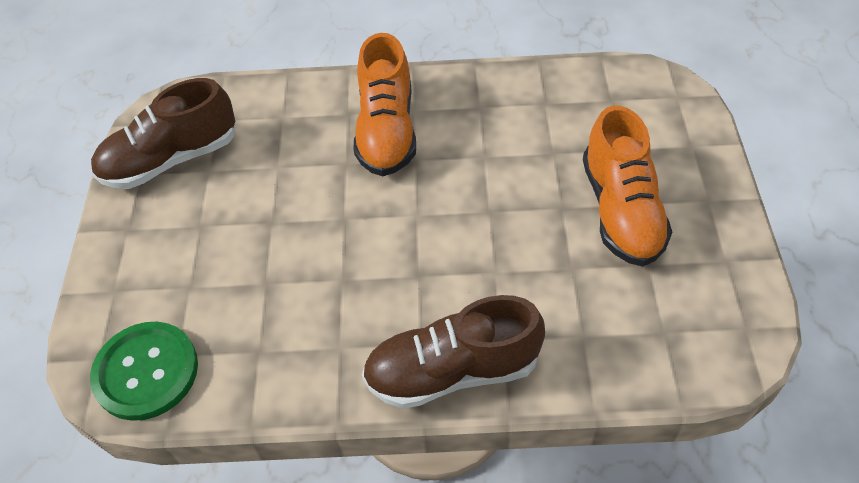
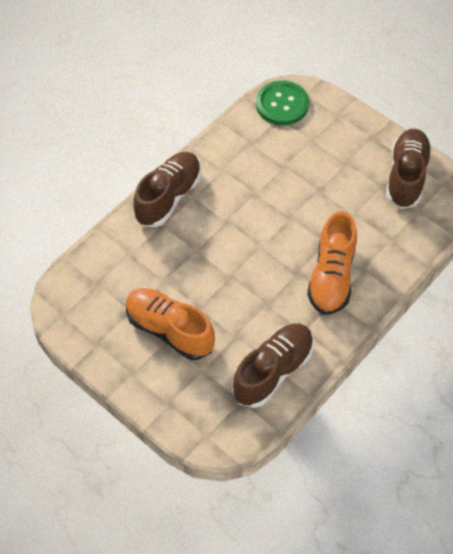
camera: 130 degrees right, 5 degrees up
orange shoe [353,33,416,176] -> orange shoe turned 120 degrees counterclockwise [307,211,357,315]
none -> brown shoe [232,323,314,408]

